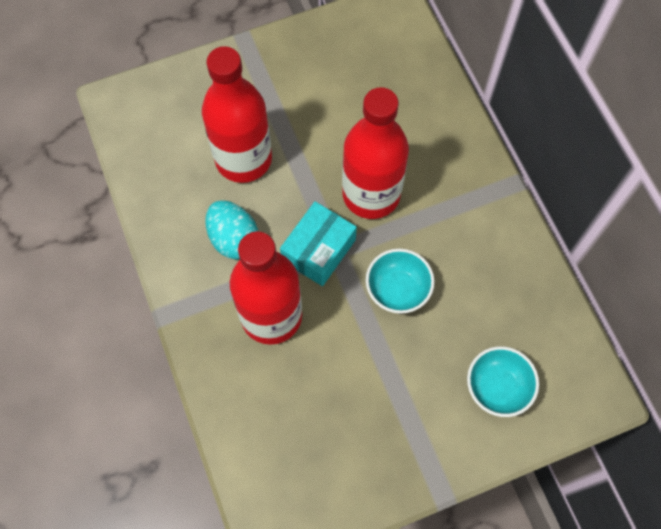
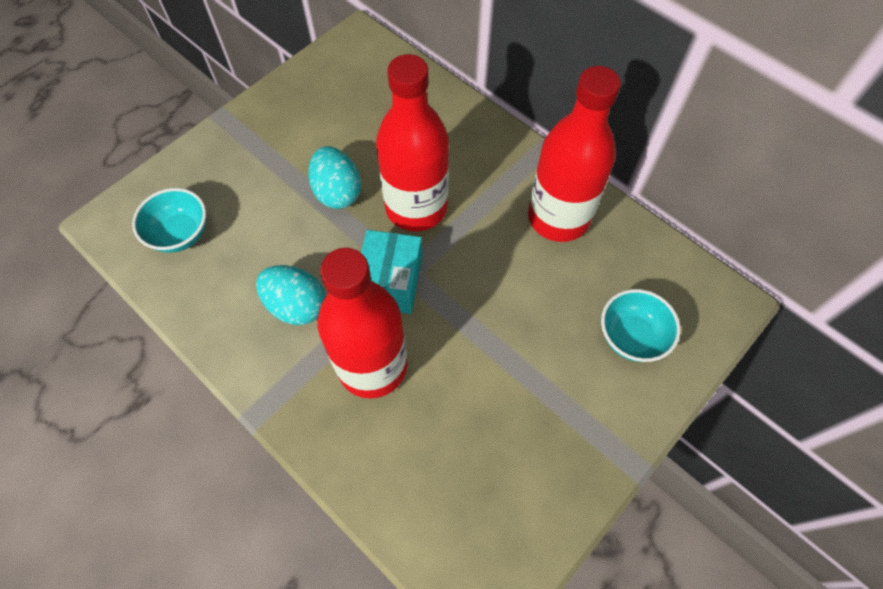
camera: 25 degrees left, 5 degrees down
red bottle [202,46,272,183] -> red bottle moved to [528,66,621,242]
turquoise bowl [366,248,434,314] -> turquoise bowl moved to [132,188,206,253]
none -> turquoise egg [308,146,361,209]

